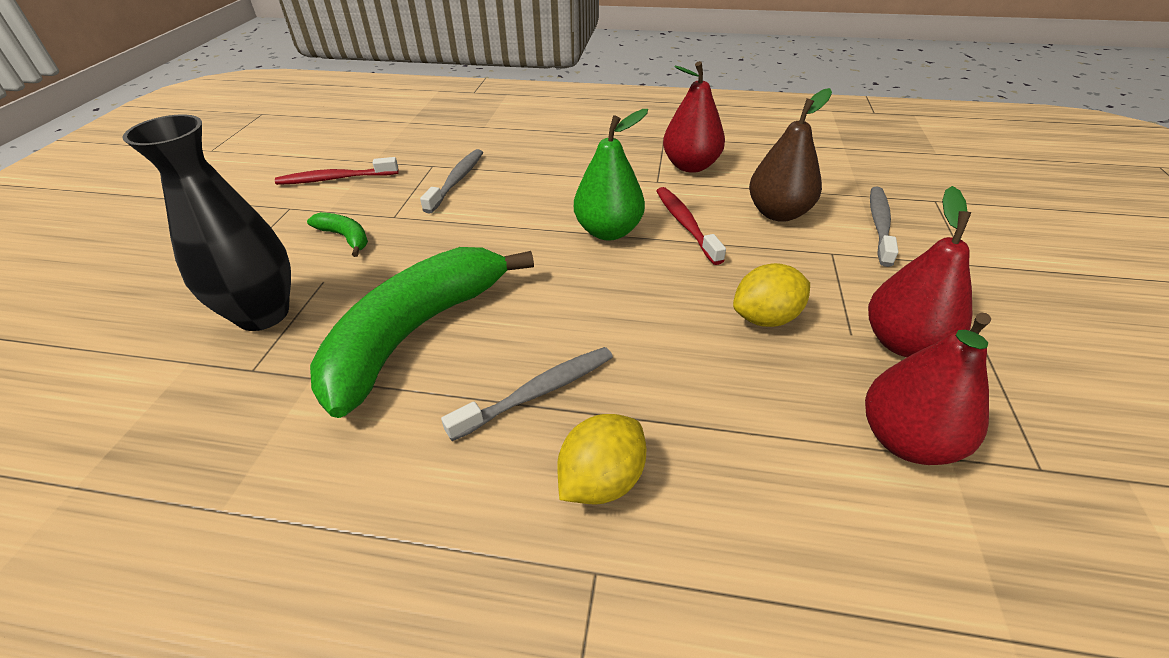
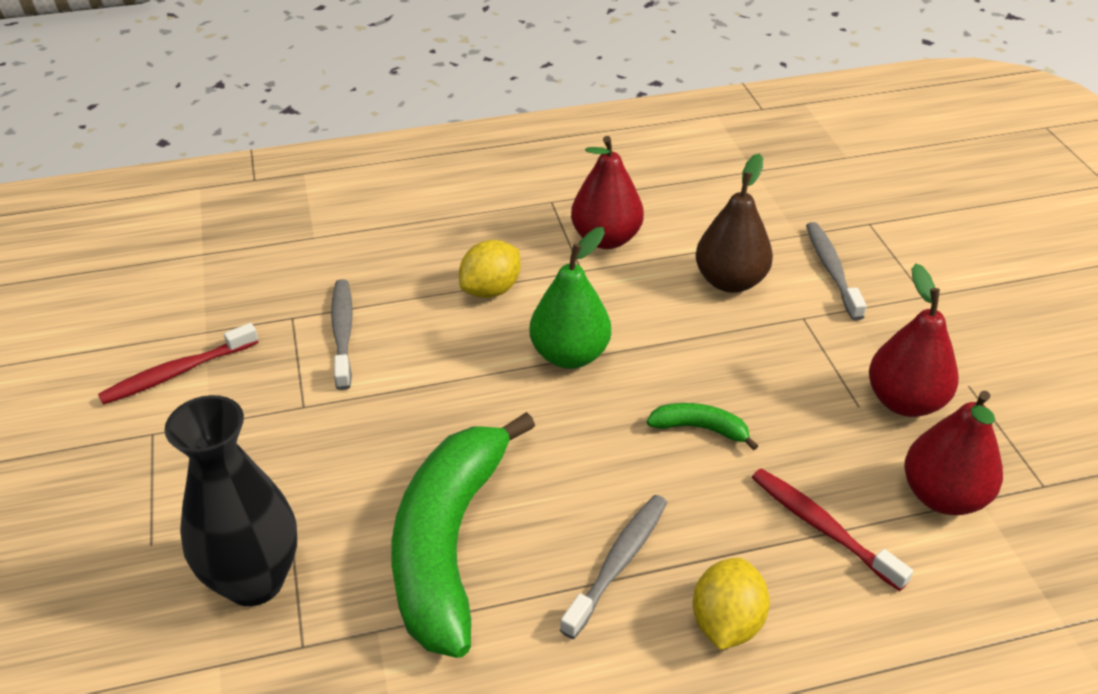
camera: 25 degrees left, 0 degrees up
green banana [307,212,368,257] -> green banana moved to [647,403,758,451]
red toothbrush [656,187,726,265] -> red toothbrush moved to [752,469,913,591]
yellow lemon [733,263,810,327] -> yellow lemon moved to [459,240,521,298]

